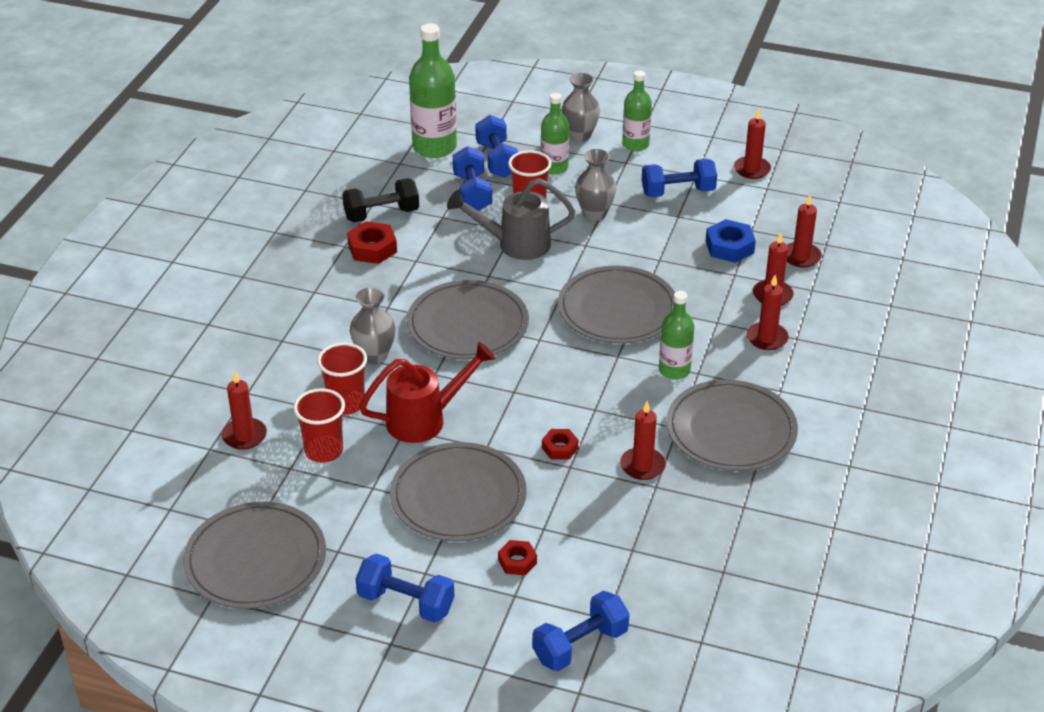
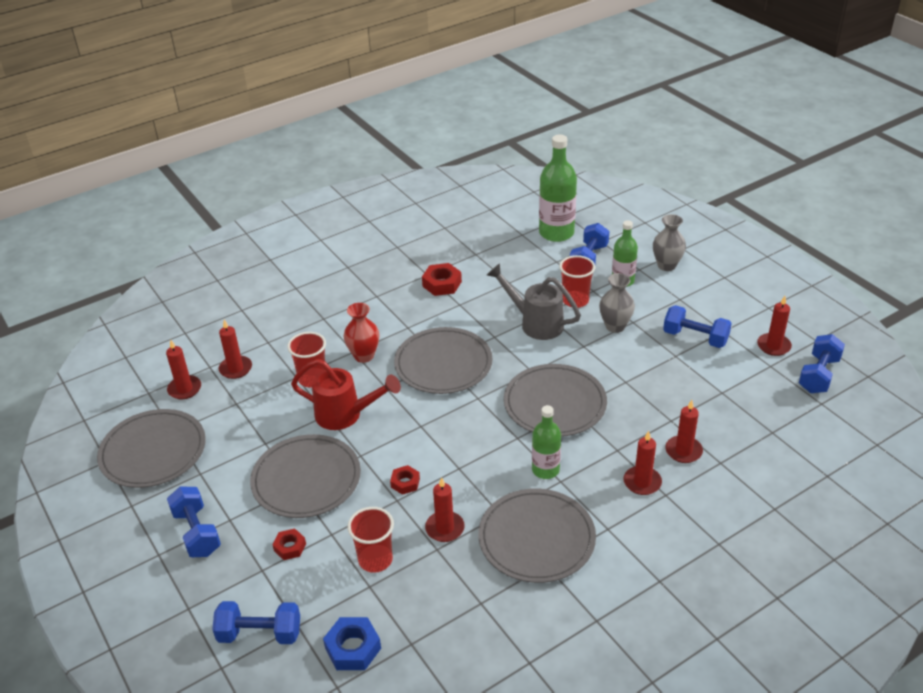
camera: 40 degrees right, 0 degrees up
red cup [293,388,345,463] -> red cup moved to [347,507,394,573]
black dumbbell [342,178,419,222] -> none
grey vase [350,287,396,364] -> red vase [343,303,379,363]
blue dumbbell [453,146,492,211] -> blue dumbbell moved to [799,334,845,393]
green bottle [622,71,652,151] -> none
blue nut [706,219,756,263] -> blue nut moved to [323,617,381,670]
red candle [787,194,822,268] -> red candle moved to [166,339,201,399]

